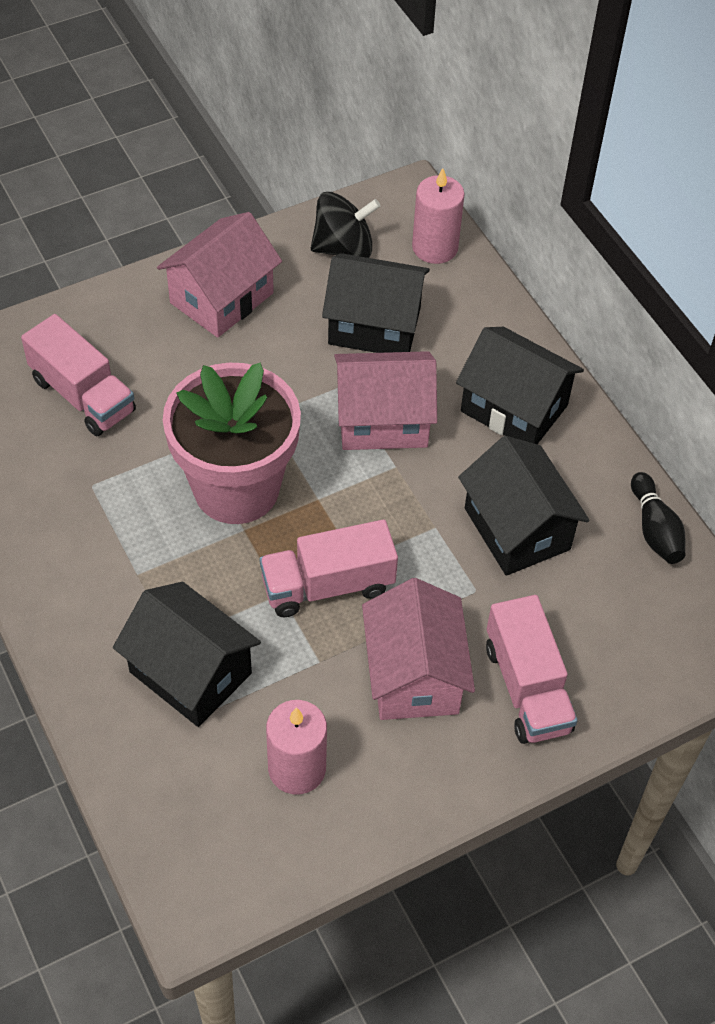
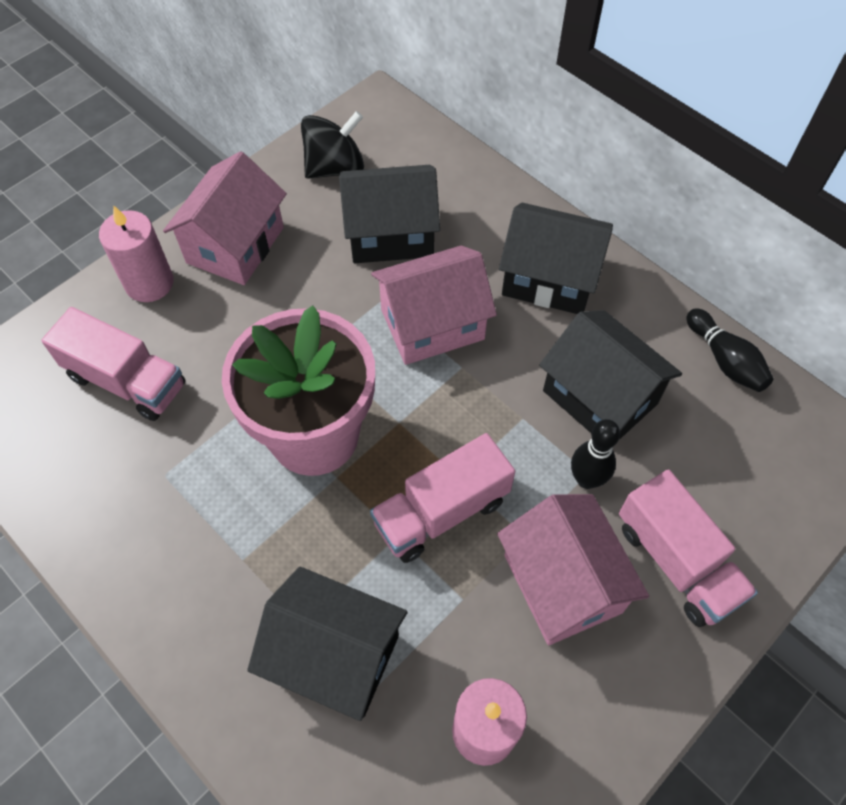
camera: 15 degrees left, 5 degrees up
pink candle [412,168,465,264] -> pink candle moved to [99,206,174,302]
none -> black bowling pin [571,419,620,489]

